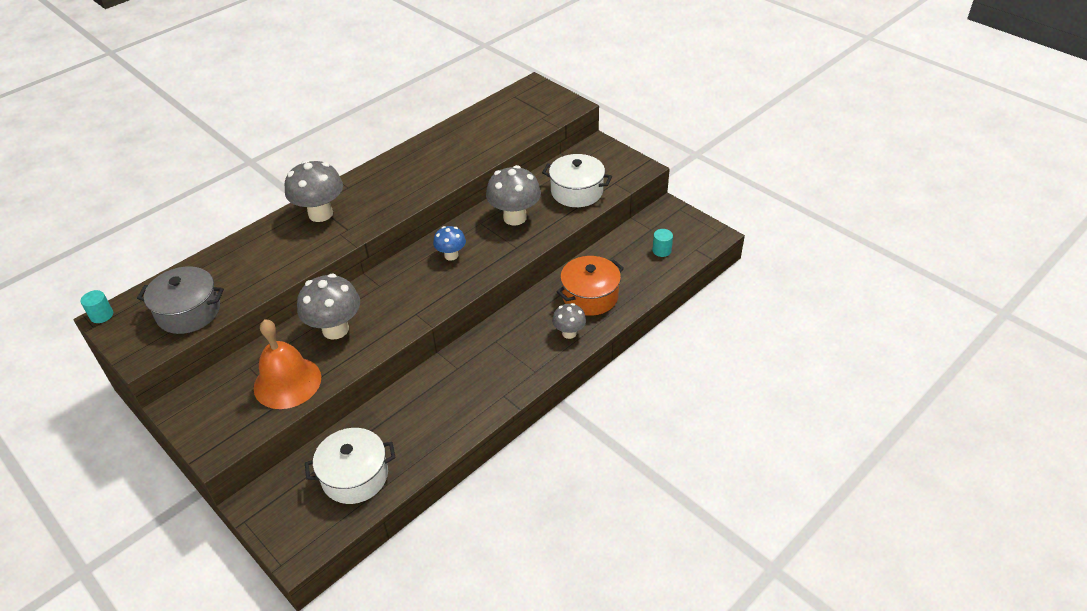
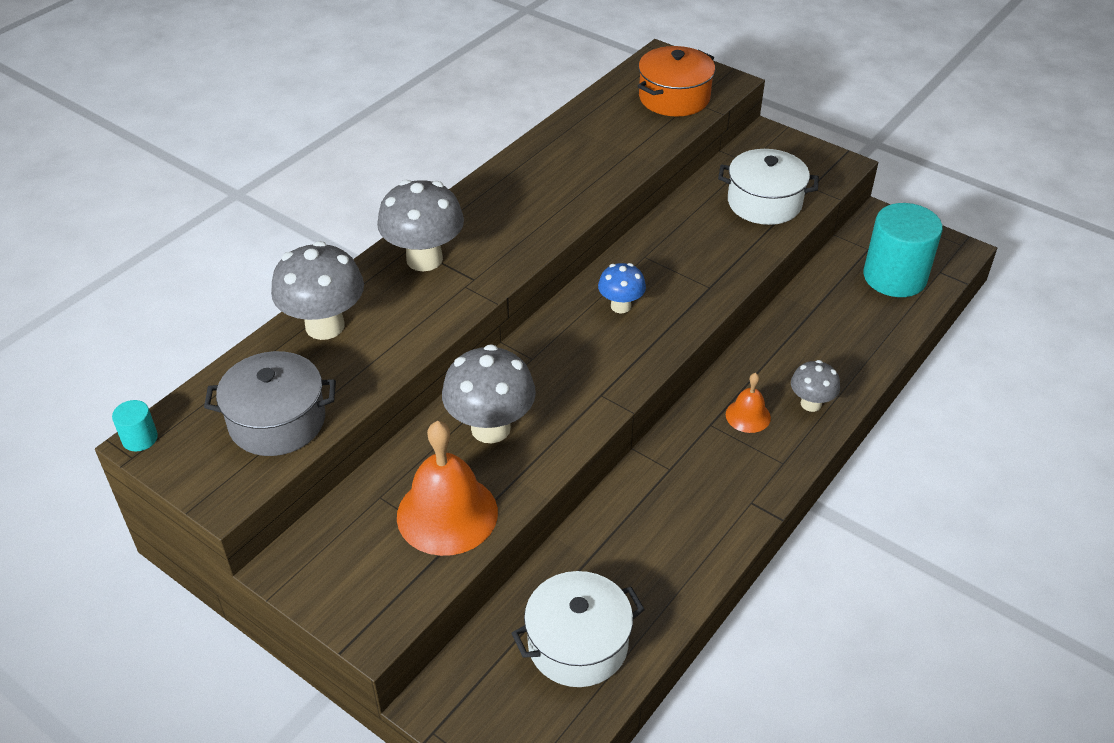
camera: 10 degrees left, 0 degrees up
grey mushroom [486,165,541,225] -> grey mushroom moved to [271,241,364,340]
orange pot [556,256,624,316] -> orange pot moved to [638,46,715,117]
turquoise cylinder [652,229,673,257] -> turquoise cylinder [864,203,943,297], size x2.33
none -> orange bell [726,373,771,433]

